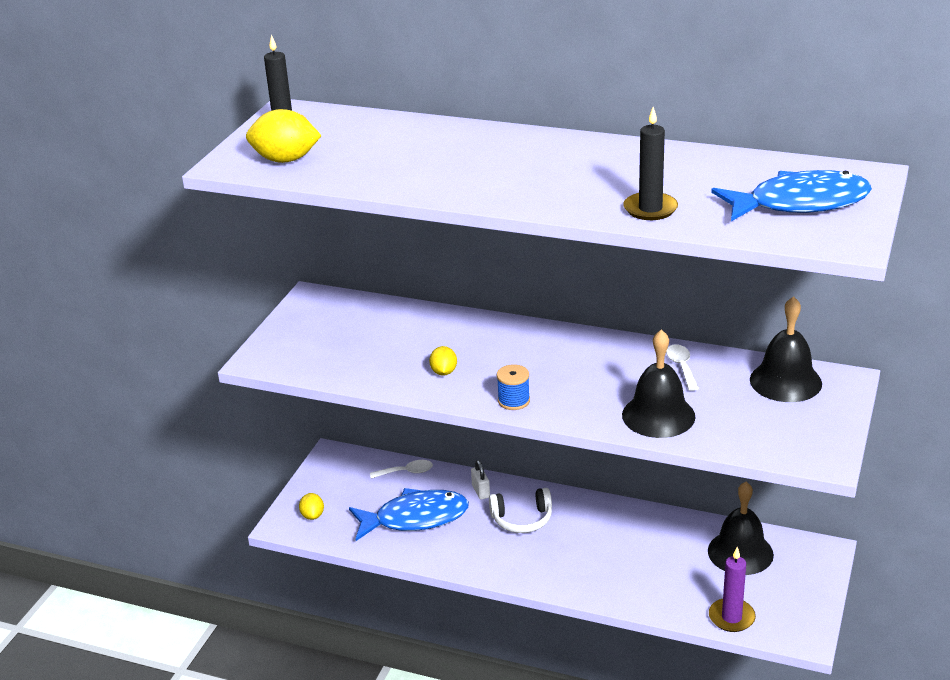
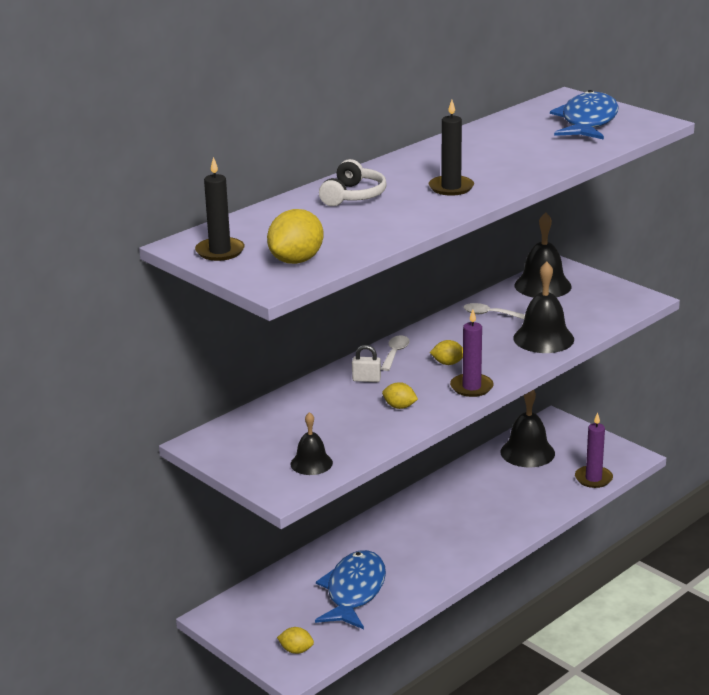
camera: 65 degrees left, 5 degrees down
white spoon [370,460,433,479] -> white spoon moved to [381,335,410,371]
white padlock [471,460,490,500] -> white padlock moved to [352,345,381,382]
white headphones [489,488,552,533] -> white headphones moved to [319,159,387,206]
blue spool [497,364,530,410] -> purple candle [450,310,494,397]
black candle [623,107,678,220] -> black candle moved to [429,100,474,196]
none -> black bell [291,412,333,475]
none -> yellow lemon [430,340,463,365]

